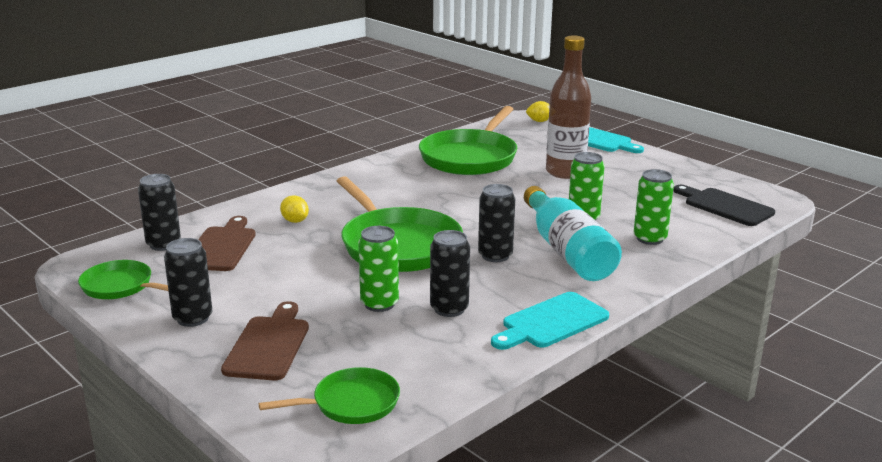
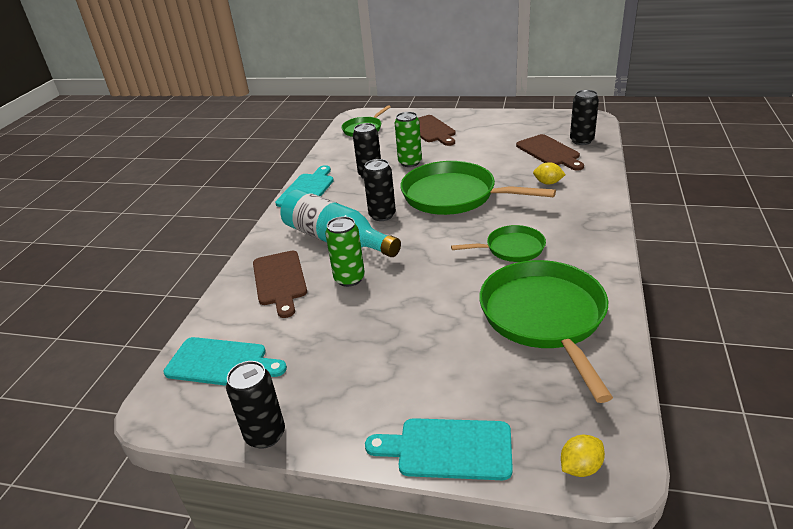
camera: 150 degrees right, 10 degrees up
green pan [78,260,168,299] -> green pan moved to [451,225,546,262]
black can [164,238,213,327] -> black can moved to [226,361,285,449]
brown bottle [546,36,591,179] -> none
green can [634,169,674,245] -> brown cutting board [253,251,307,318]
black cutting board [673,185,775,226] -> turquoise cutting board [164,337,287,386]

